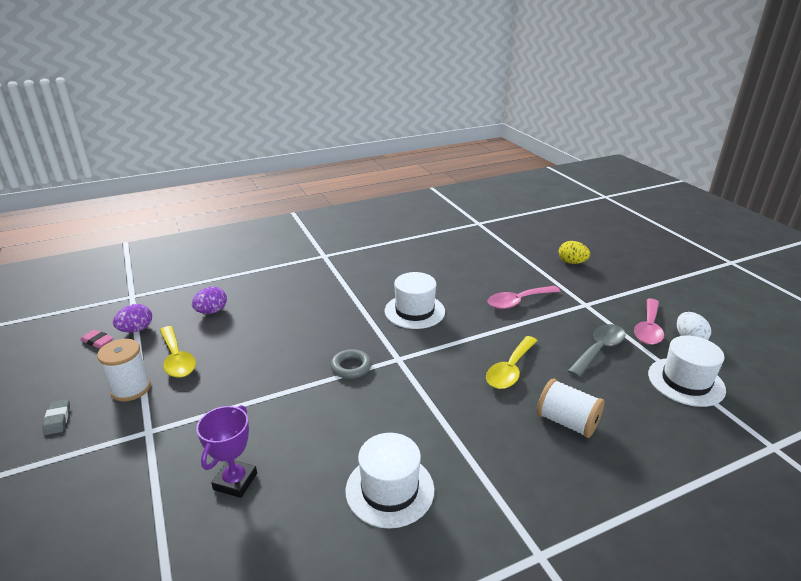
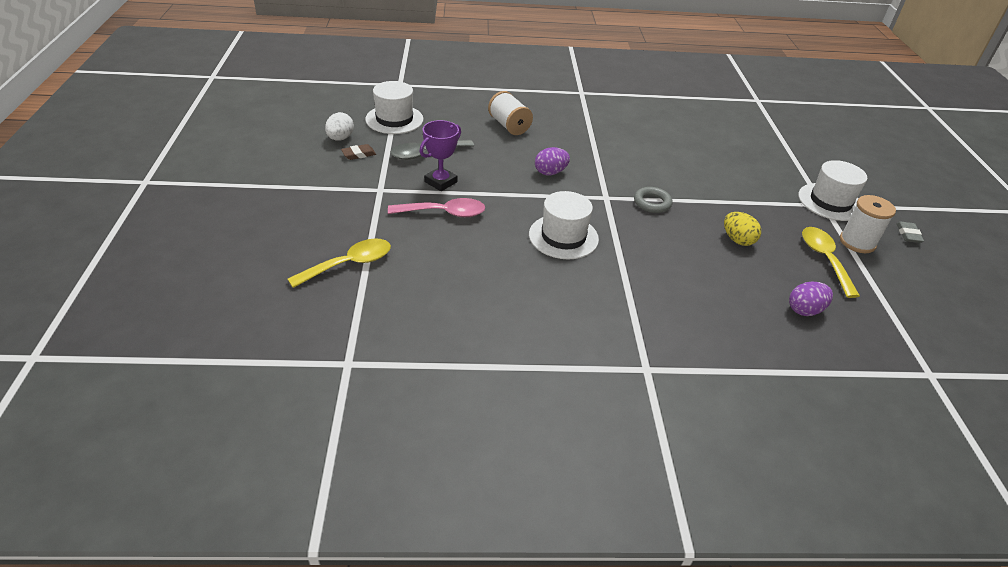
camera: 160 degrees left, 10 degrees up
pink eraser [80,330,113,348] -> none
purple egg [113,304,152,333] -> purple egg moved to [535,147,570,175]
purple trophy [196,405,257,498] -> purple trophy moved to [419,120,461,191]
white hat [346,433,434,529] -> white hat moved to [798,160,867,221]
yellow spoon [486,336,538,389] -> yellow spoon moved to [288,239,391,288]
yellow egg [559,241,590,264] -> yellow egg moved to [724,212,761,246]
pink spoon [634,299,664,345] -> brown eraser [341,144,376,160]

